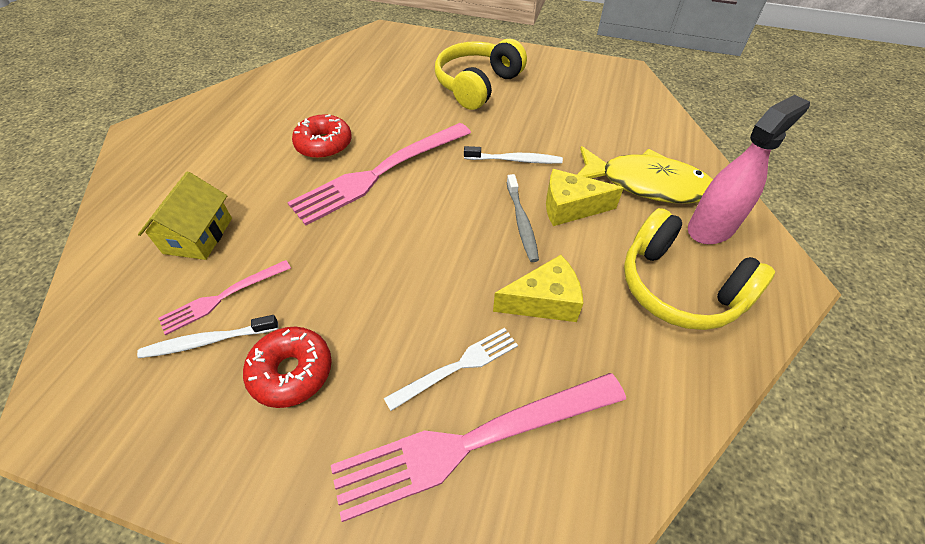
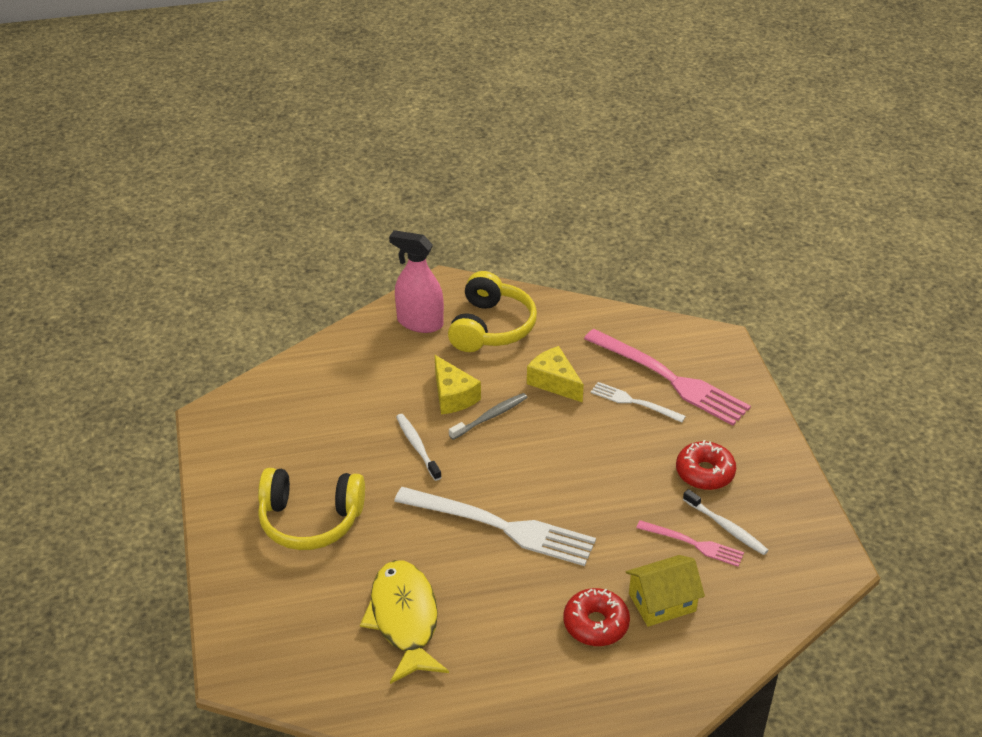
camera: 120 degrees left, 10 degrees down
pink fork [287,123,471,226] -> white fork [394,487,596,566]
red donut [292,114,352,159] -> red donut moved to [563,588,630,646]
yellow fish [577,146,713,203] -> yellow fish moved to [360,560,449,684]

